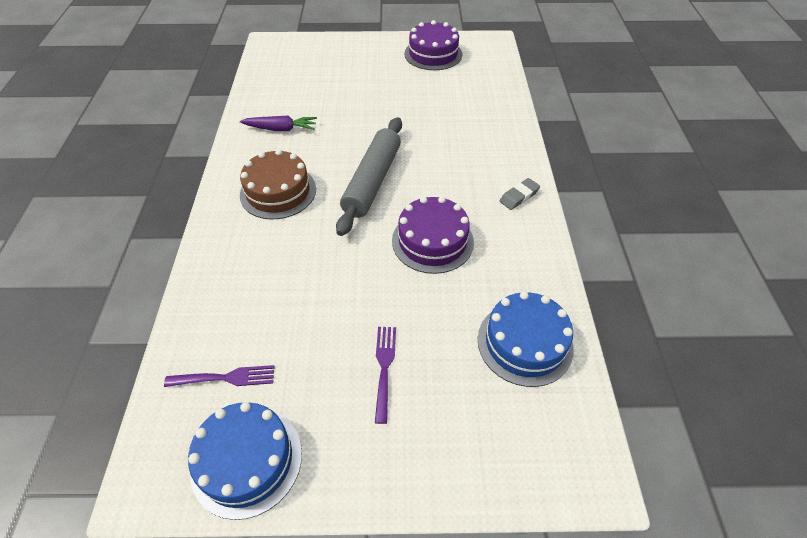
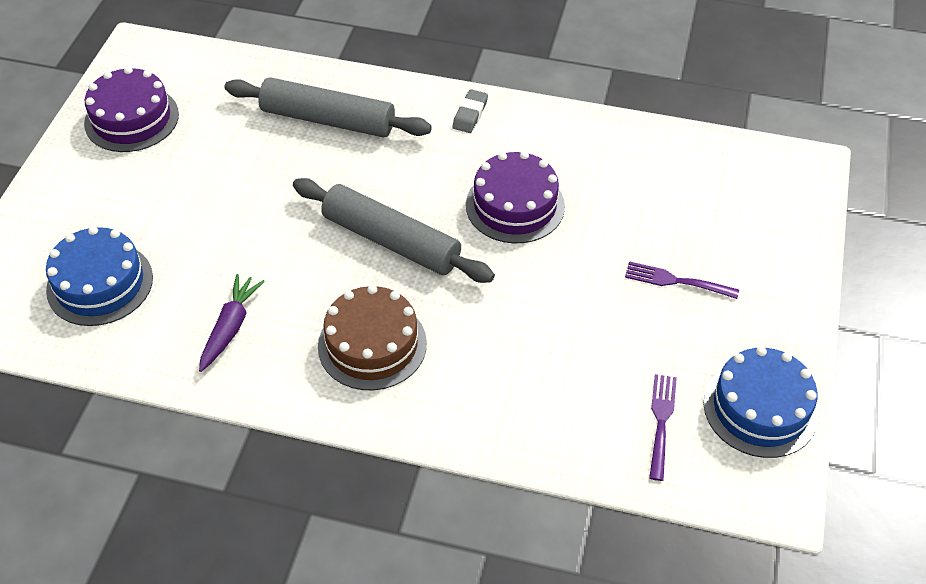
camera: 75 degrees left, 0 degrees up
blue cake [478,291,574,387] -> blue cake moved to [46,226,153,326]
grey eraser [499,178,540,210] -> grey eraser turned 45 degrees clockwise [452,89,488,133]
none -> grey rolling pin [225,77,432,138]

